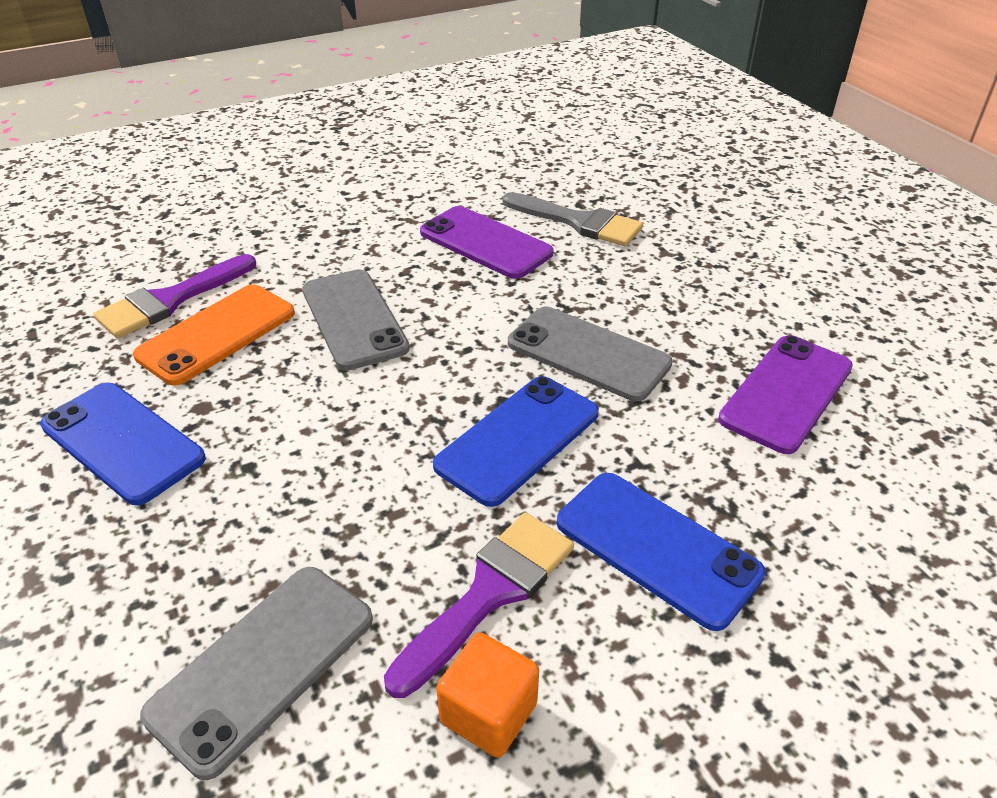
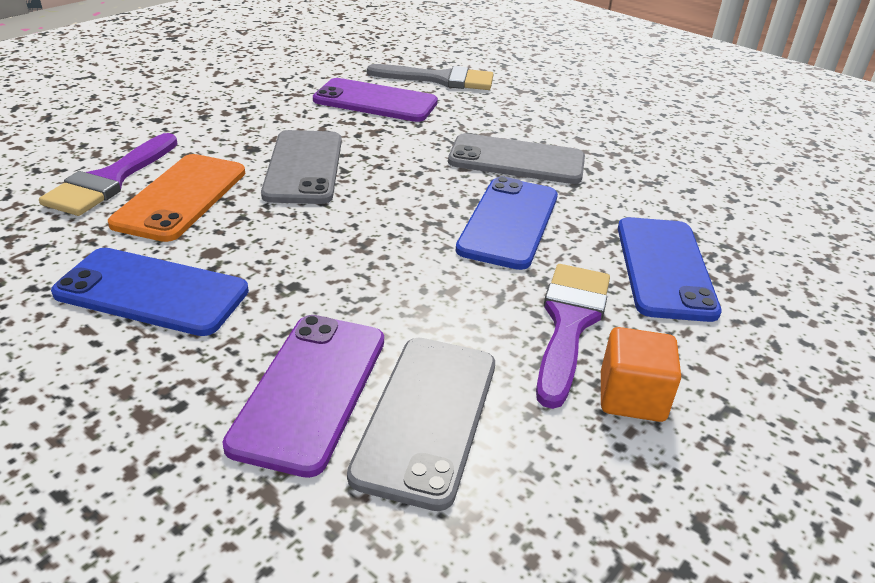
camera: 25 degrees left, 5 degrees down
grey phone [302,269,409,370] -> grey phone turned 45 degrees clockwise [261,130,342,204]
blue phone [557,473,766,631] -> blue phone turned 75 degrees clockwise [618,217,722,322]
purple phone [718,335,853,454] -> purple phone moved to [222,315,384,478]

